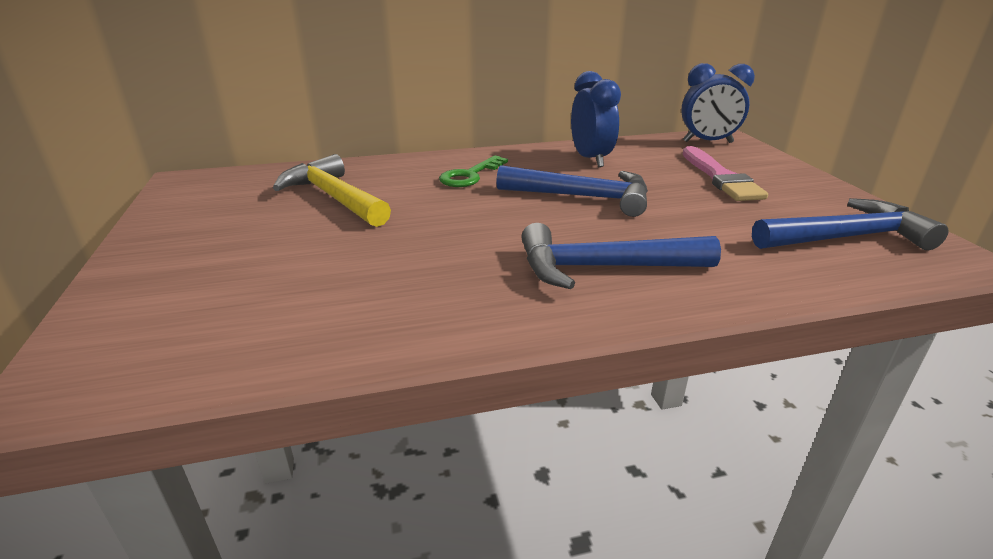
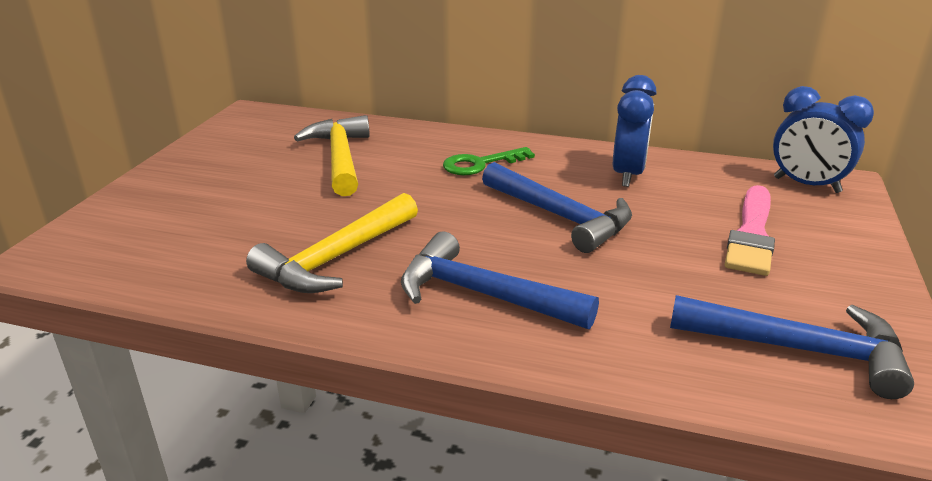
camera: 30 degrees right, 0 degrees up
none -> yellow hammer [246,193,418,293]

